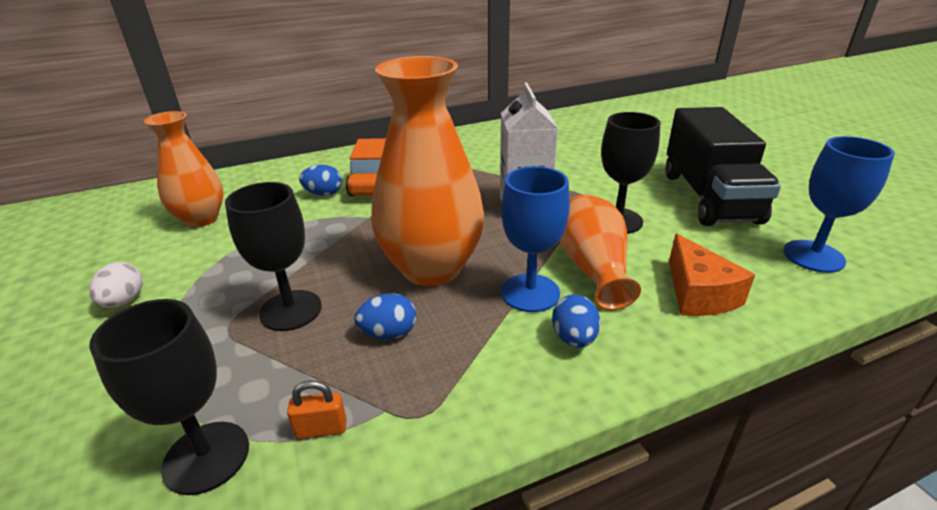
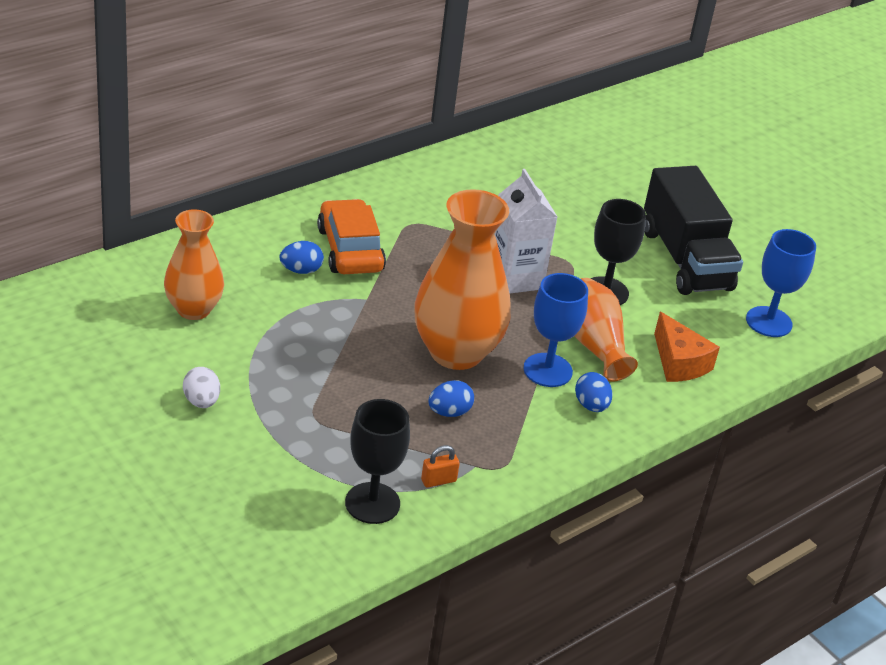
camera: 20 degrees left, 5 degrees up
black goblet [225,182,322,331] -> none

